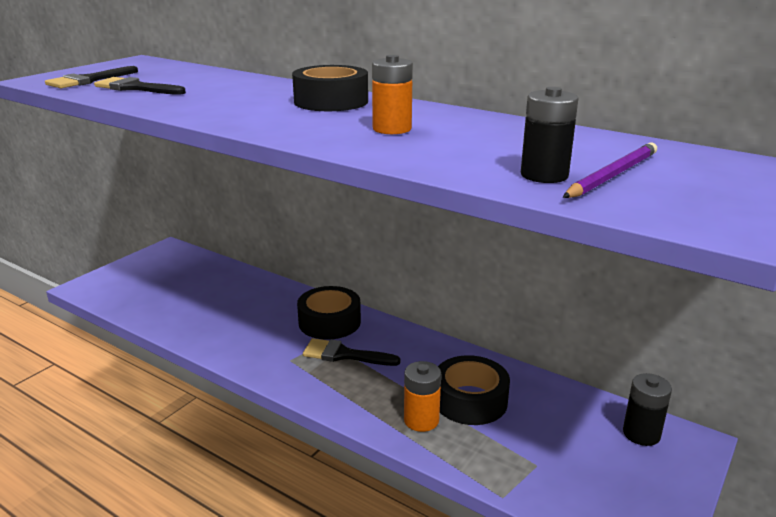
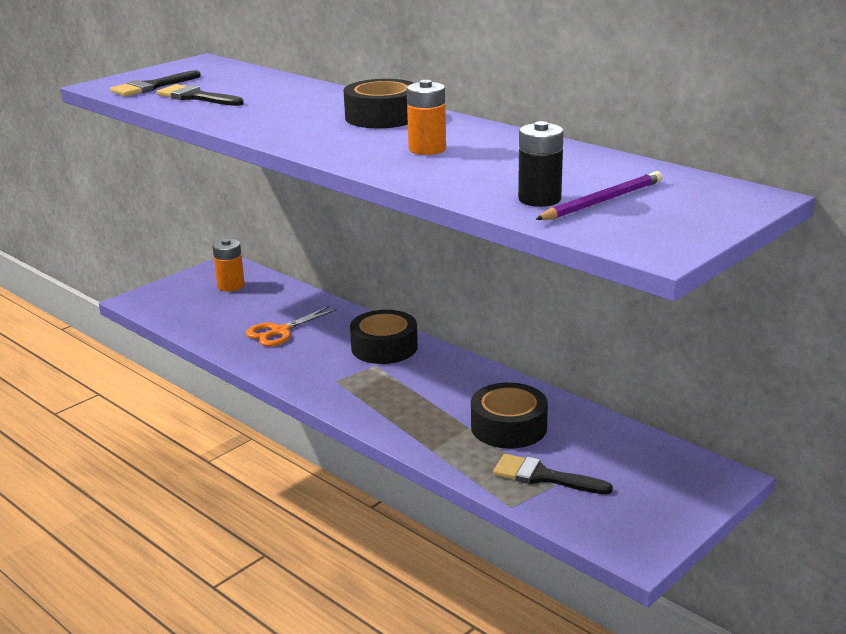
camera: 10 degrees right, 0 degrees up
black brush [303,338,401,366] -> black brush moved to [493,454,613,494]
orange battery [404,361,441,432] -> orange battery moved to [212,239,245,292]
black battery [623,373,672,446] -> none
none -> orange scissors [246,306,338,346]

